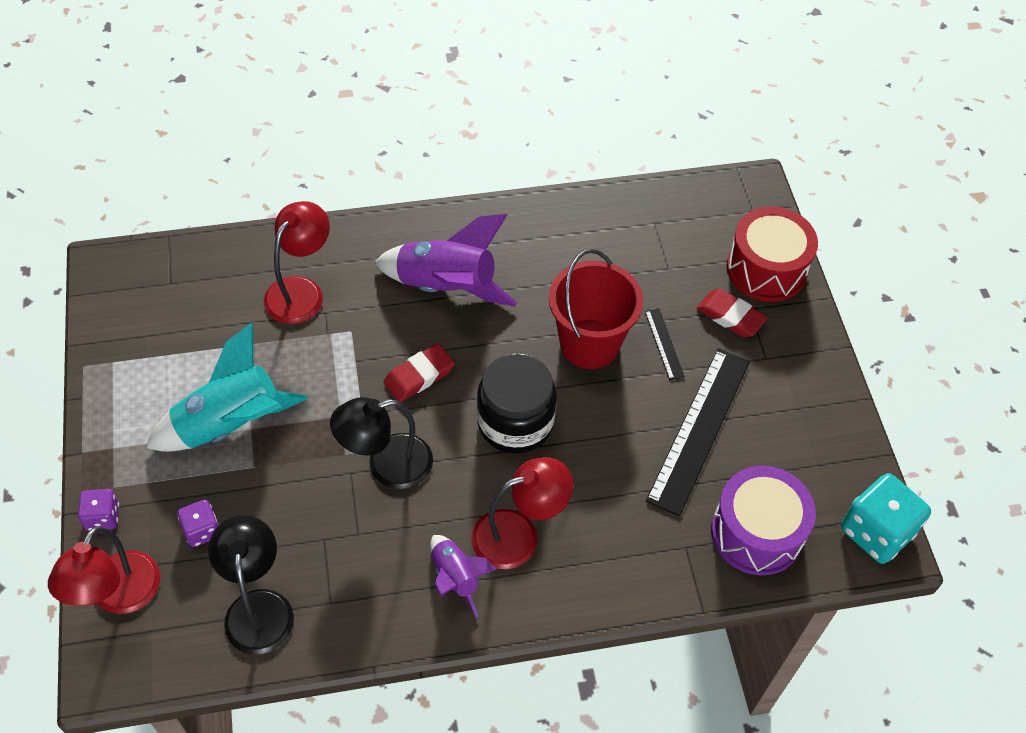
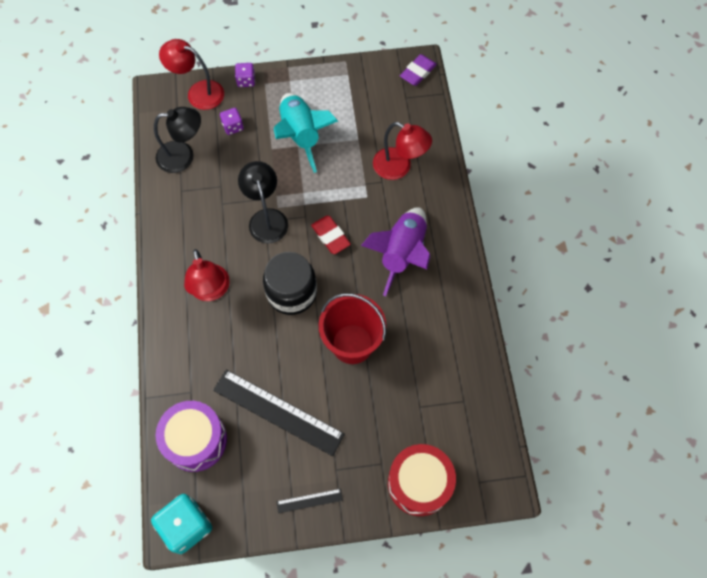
camera: 95 degrees right, 10 degrees up
purple rocket [430,535,497,617] -> none
black ruler [645,308,685,380] -> black ruler moved to [276,489,343,513]
red eraser [697,289,768,337] -> none
none -> purple eraser [400,54,437,86]

